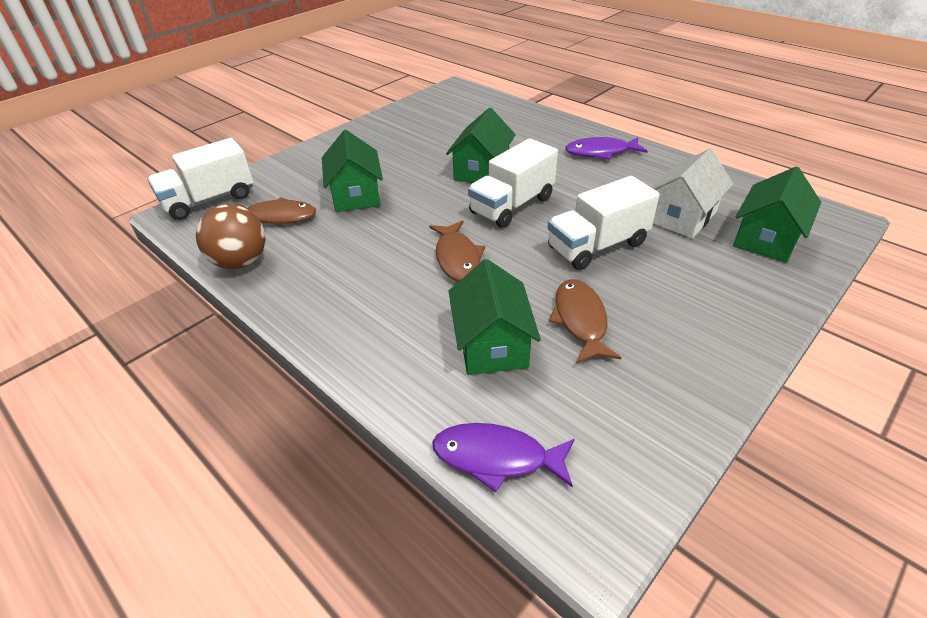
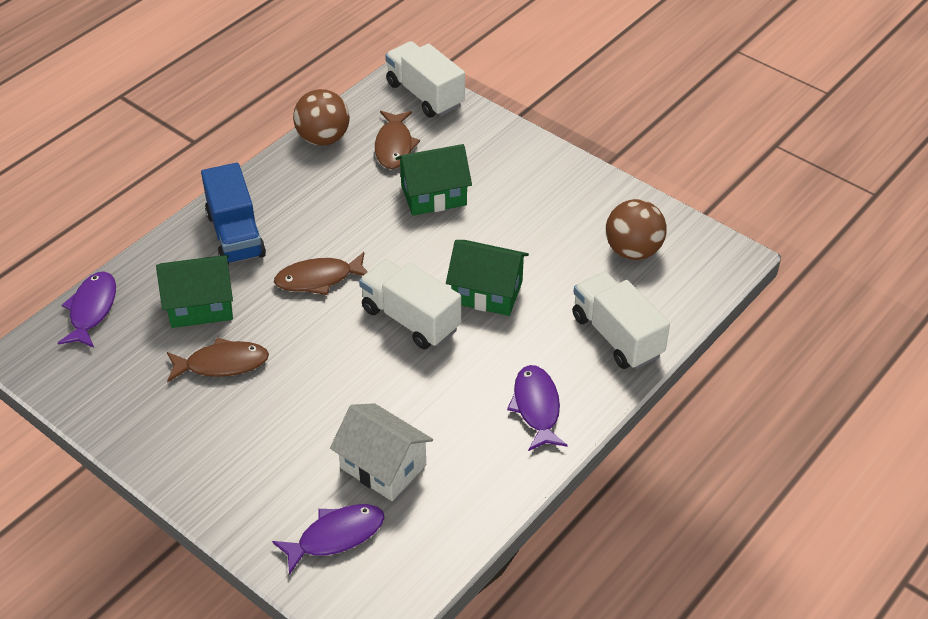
camera: 85 degrees right, 5 degrees up
white truck [548,176,660,270] -> white truck moved to [572,271,670,369]
green house [733,167,821,263] -> purple fish [272,504,385,575]
none -> blue truck [201,163,266,265]
none -> brown ball [606,199,666,260]

